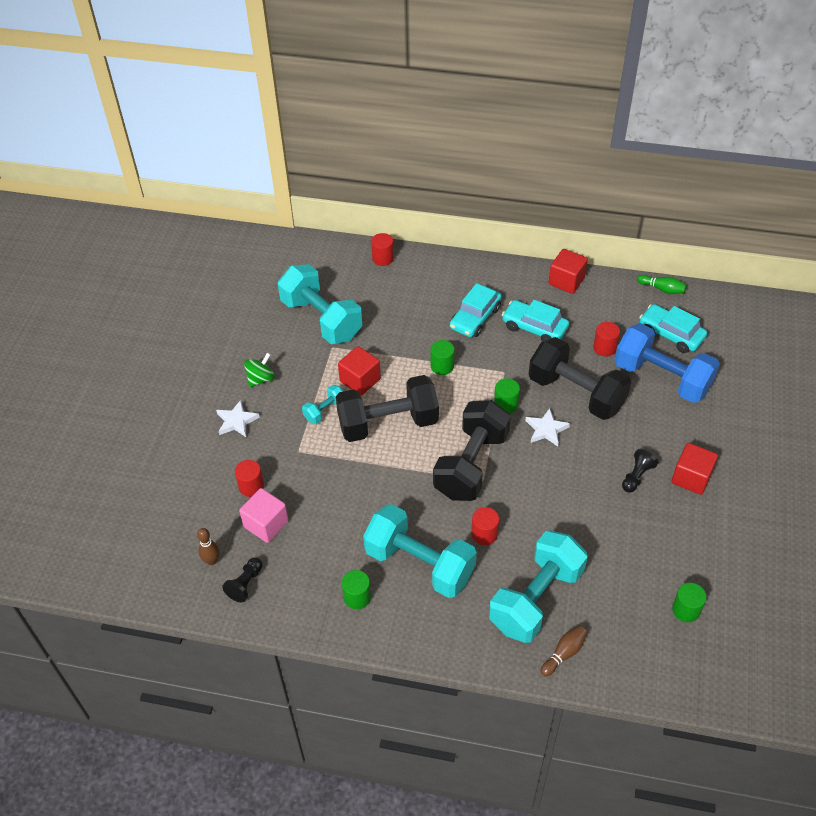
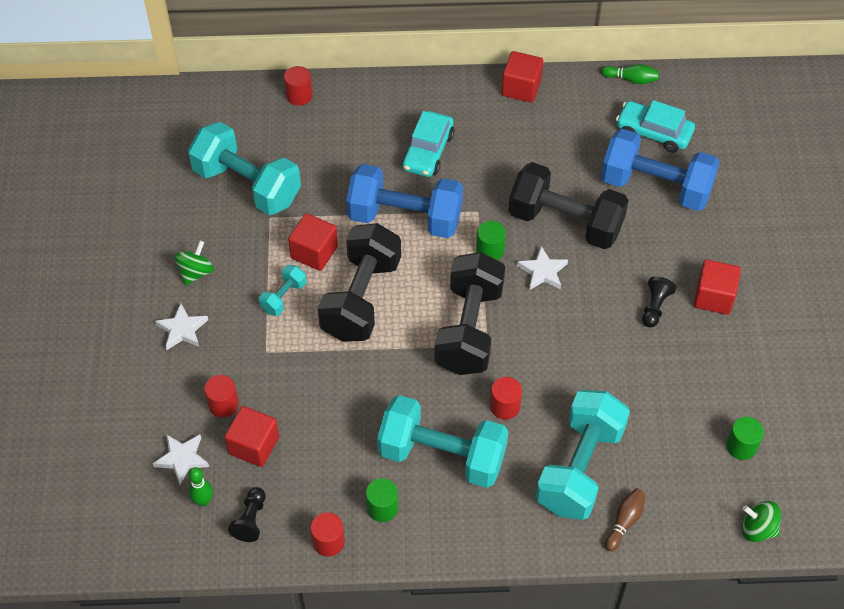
camera: 15 degrees left, 5 degrees up
brown bowling pin [197,528,219,565] -> green bowling pin [188,467,213,506]
pink cube [239,488,289,543] -> red cube [225,406,279,467]
black dumbbell [336,375,439,442] -> black dumbbell turned 45 degrees counterclockwise [318,223,401,342]
green cylinder [430,340,454,375] -> blue dumbbell [346,164,463,238]
turquoise car [502,300,569,342] -> none
red cylinder [593,322,620,357] -> red cylinder moved to [310,512,345,556]
none -> white star [153,434,209,485]
none -> green spinning top [742,501,781,542]

